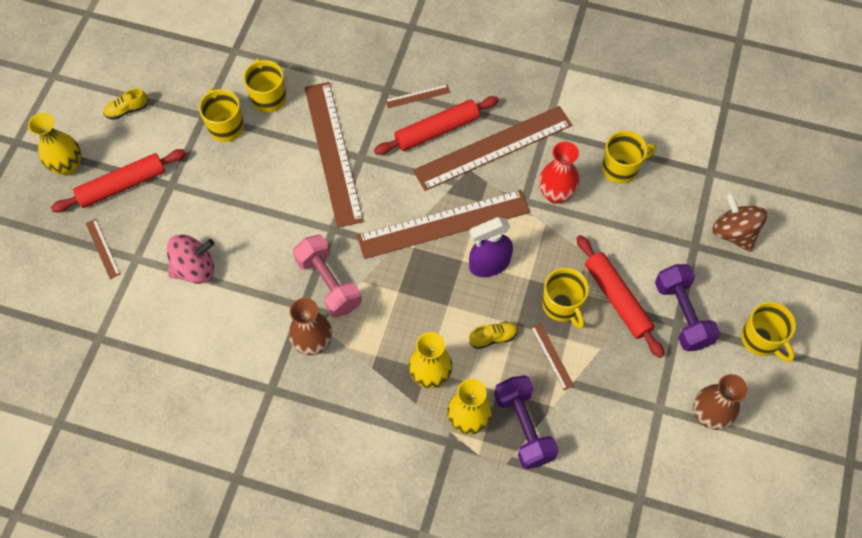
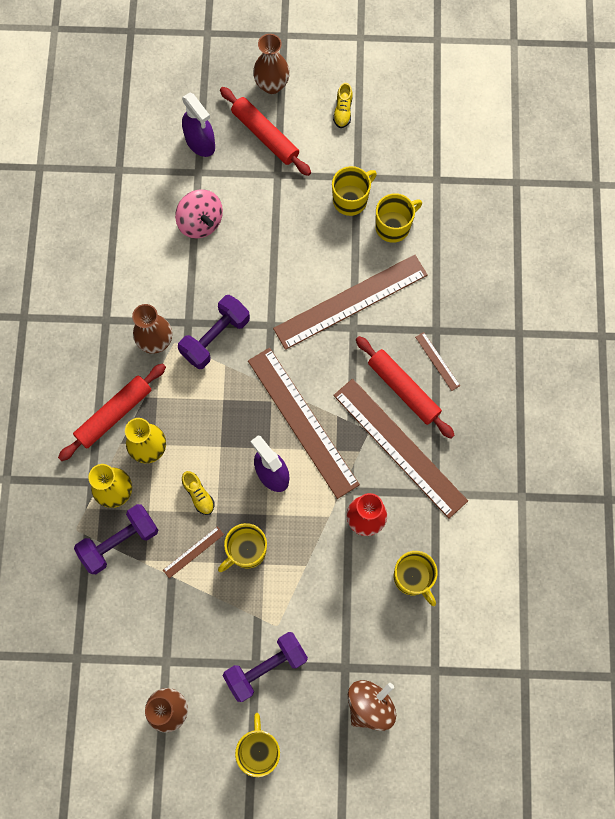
camera: 75 degrees right, 10 degrees up
yellow vase [28,113,81,176] -> brown vase [253,34,290,94]
brown ruler [86,219,120,279] -> purple spray bottle [182,92,215,157]
yellow shoe [103,88,148,120] -> yellow shoe turned 135 degrees counterclockwise [333,83,353,128]
pink dumbbell [293,235,361,318] -> purple dumbbell [178,295,250,369]
red rolling pin [577,235,664,358] -> red rolling pin moved to [58,363,166,461]
yellow mug [741,302,796,362] -> yellow mug turned 135 degrees clockwise [235,713,280,777]

